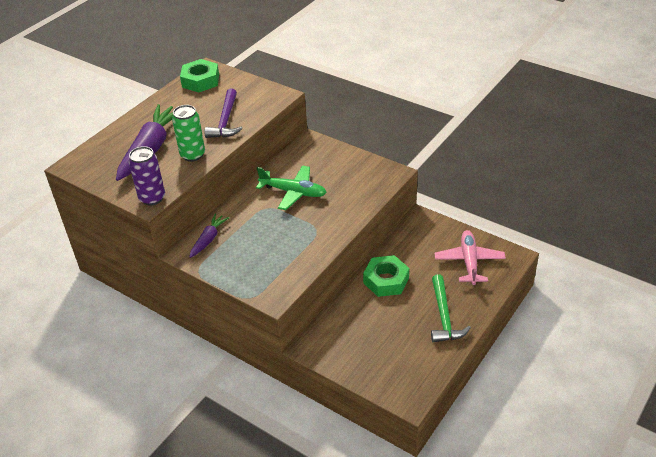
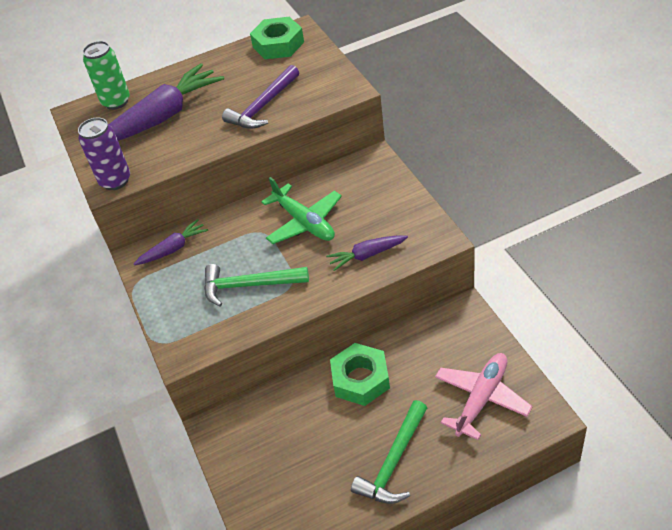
camera: 35 degrees right, 5 degrees up
green can [172,105,205,162] -> green can moved to [83,41,130,110]
none -> green hammer [204,264,309,307]
none -> purple carrot [326,235,408,271]

